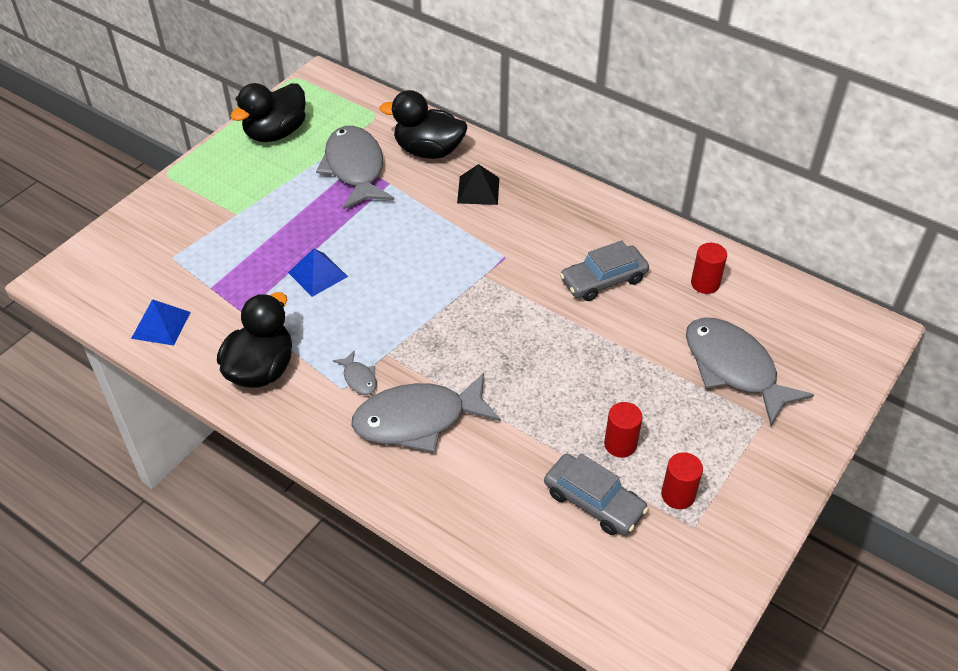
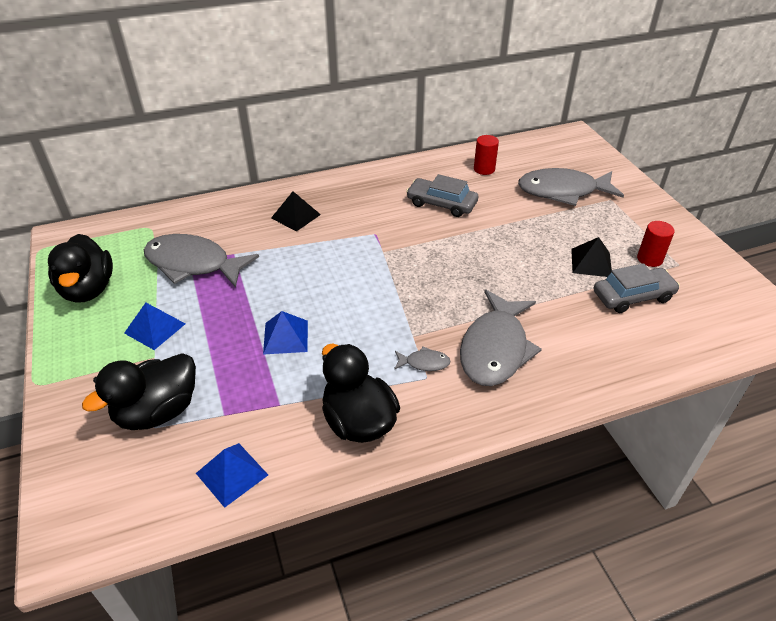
camera: 55 degrees left, 5 degrees down
black duck [380,90,467,159] -> black duck moved to [82,353,196,430]
grey car [560,240,649,301] -> grey car turned 105 degrees clockwise [406,174,478,217]
red cylinder [604,402,642,458] -> black pyramid [571,237,612,277]
none -> blue pyramid [124,303,185,350]

